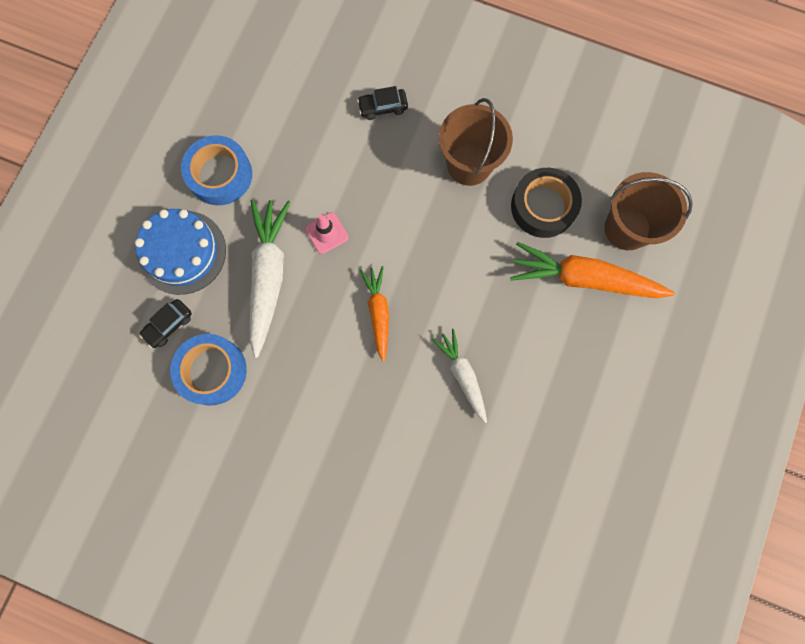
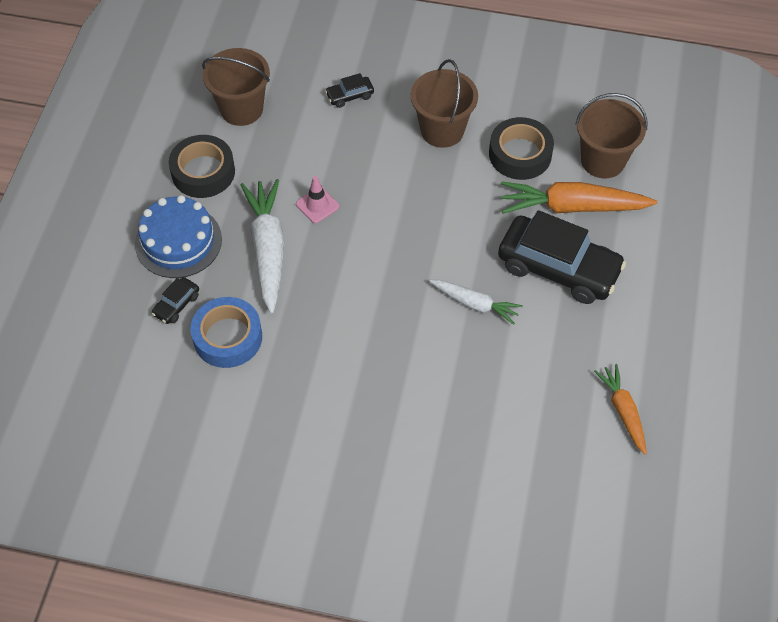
camera: 10 degrees left, 20 degrees down
blue tape [181,135,252,205] -> black tape [169,135,235,198]
orange carrot [360,266,389,362] -> orange carrot moved to [594,364,647,455]
white carrot [432,329,487,423] -> white carrot turned 150 degrees clockwise [429,280,523,325]
none -> brown bucket [202,48,270,126]
none -> black car [498,210,626,304]

